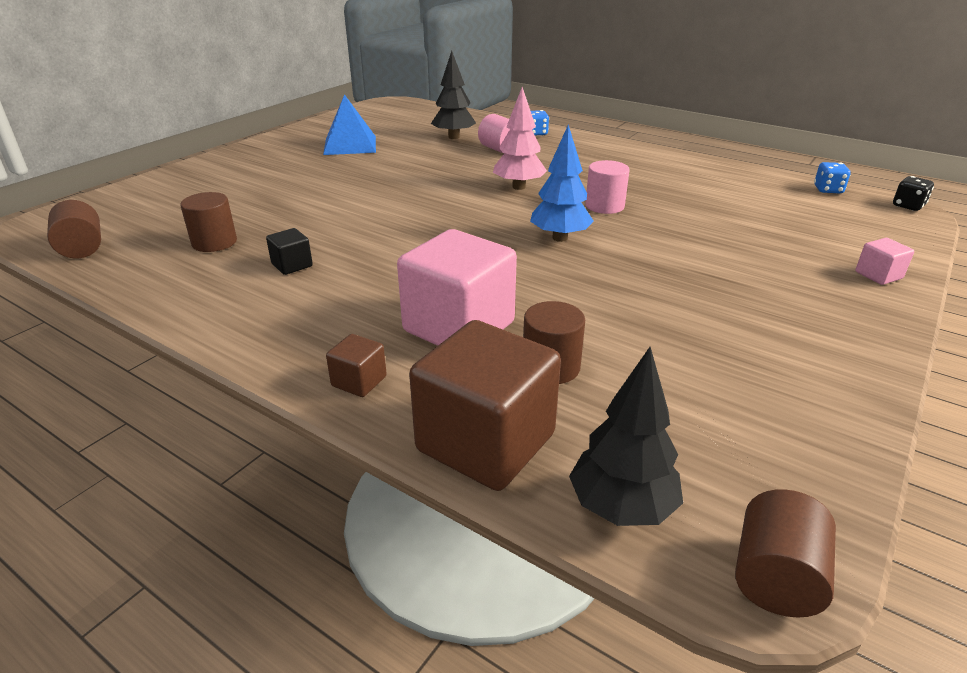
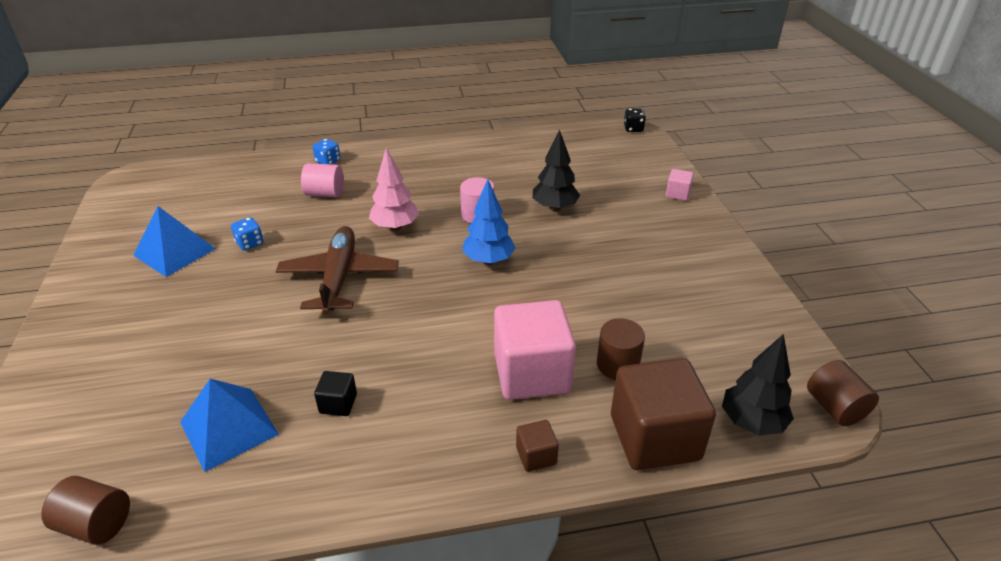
camera: 45 degrees left, 5 degrees up
brown cylinder [180,192,237,252] -> blue pyramid [180,379,279,472]
black tree [431,51,476,139] -> black tree moved to [533,130,580,211]
blue dice [814,162,851,194] -> blue dice moved to [231,217,264,251]
none -> brown plane [276,226,399,315]

